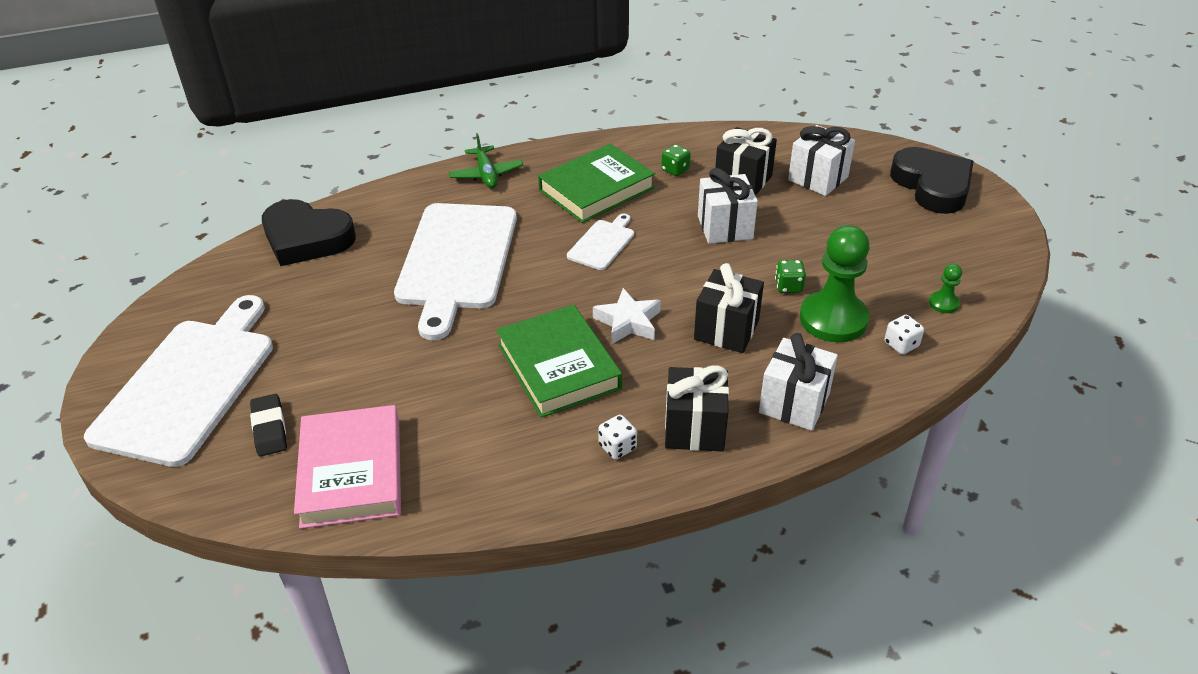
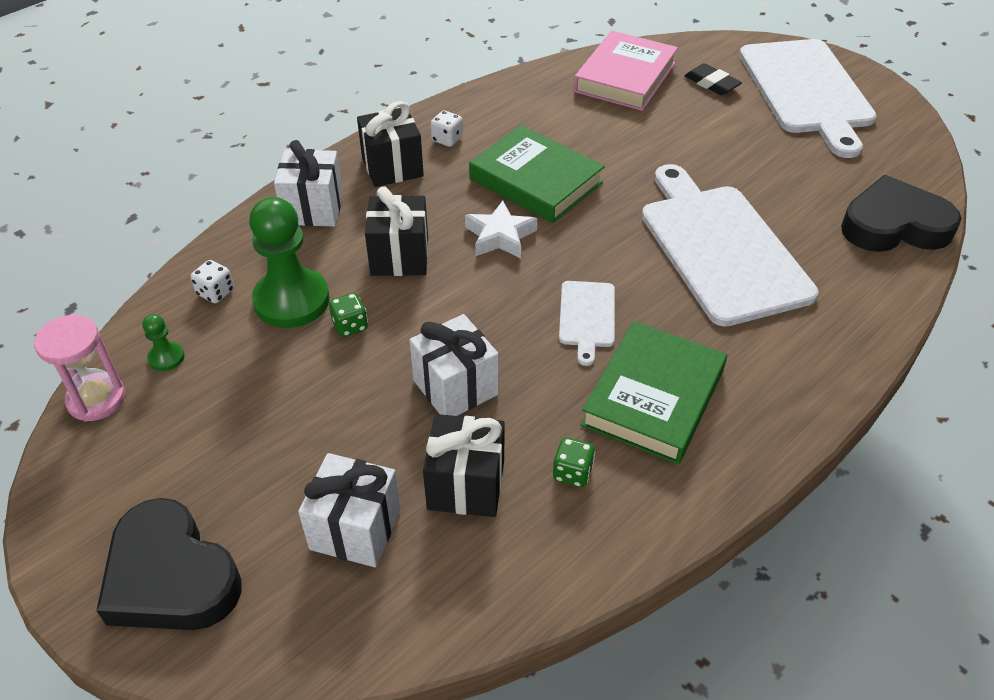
camera: 155 degrees right, 5 degrees up
pink book [294,405,401,529] -> pink book turned 60 degrees clockwise [574,31,678,111]
green plane [449,133,523,188] -> none
none -> pink hourglass [34,315,125,422]

